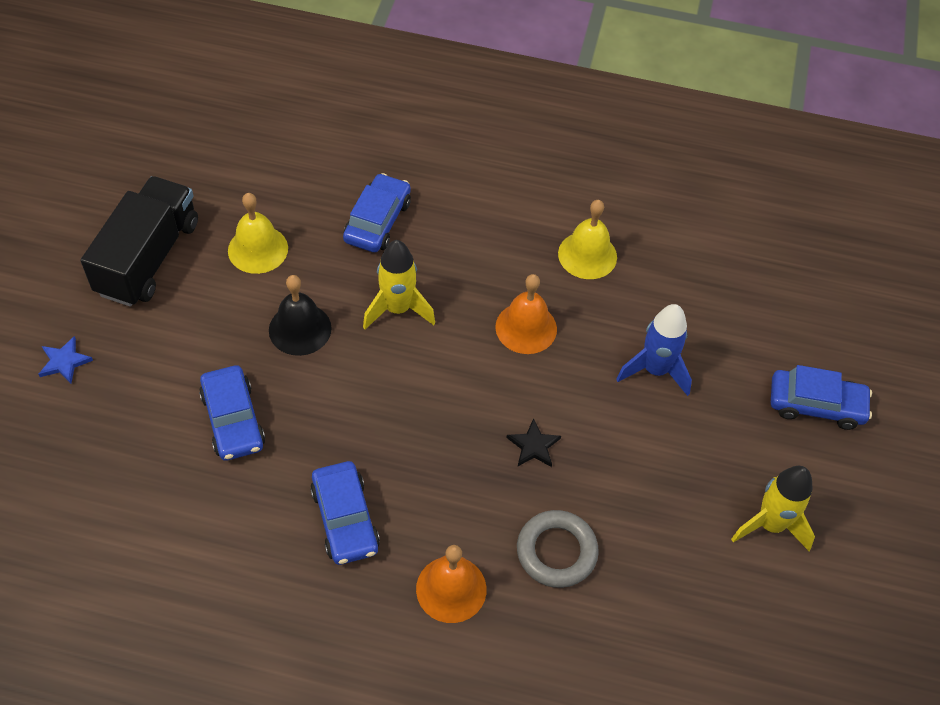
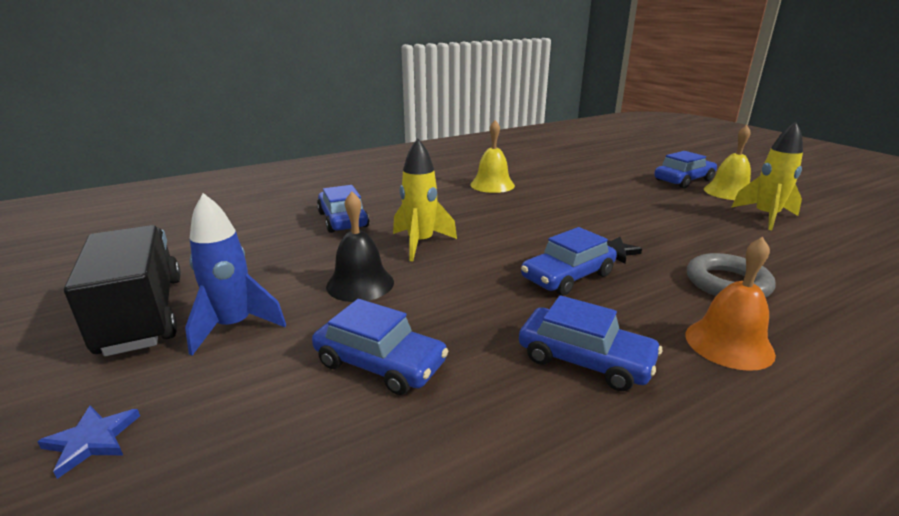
camera: 40 degrees left, 30 degrees down
yellow bell [228,193,288,274] -> yellow bell moved to [704,125,751,200]
orange bell [495,274,557,354] -> none
blue rocket [616,304,692,396] -> blue rocket moved to [185,193,286,356]
none -> blue car [521,227,617,296]

